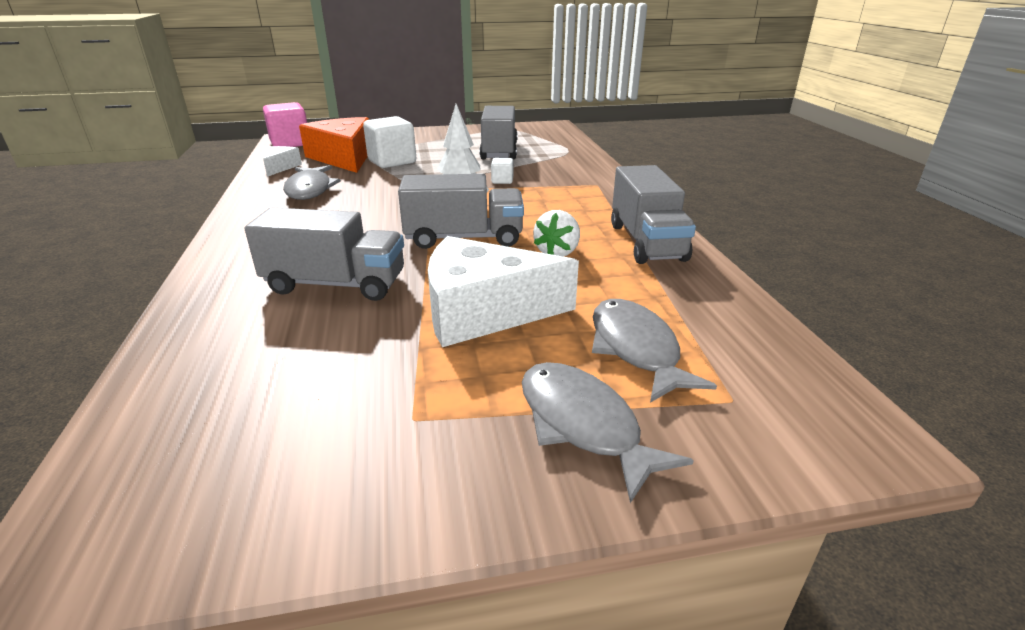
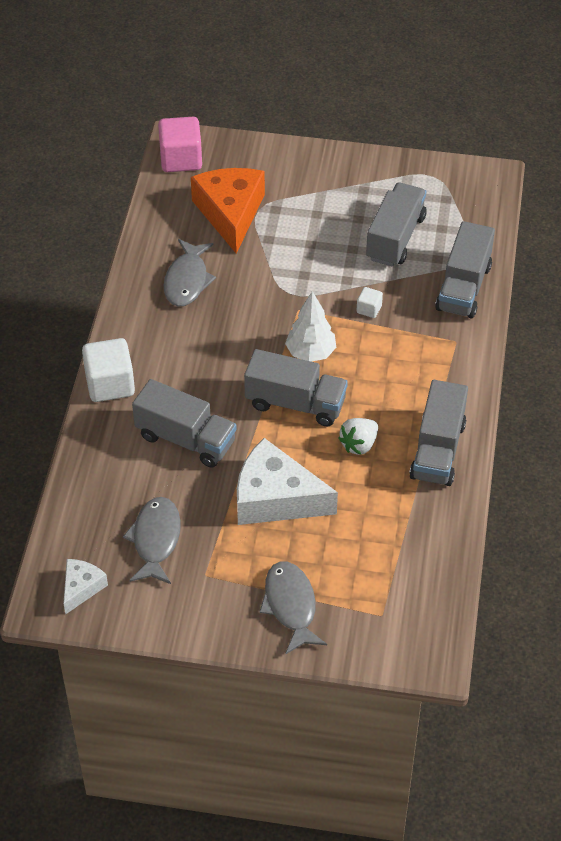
camera: 20 degrees right, 20 degrees up
white cheese [263,146,302,177] -> white cheese moved to [63,559,108,615]
white cube [363,116,416,168] -> white cube moved to [82,338,135,402]
grey fish [592,299,717,403] -> grey fish moved to [123,497,181,584]
none -> grey truck [435,221,495,319]

